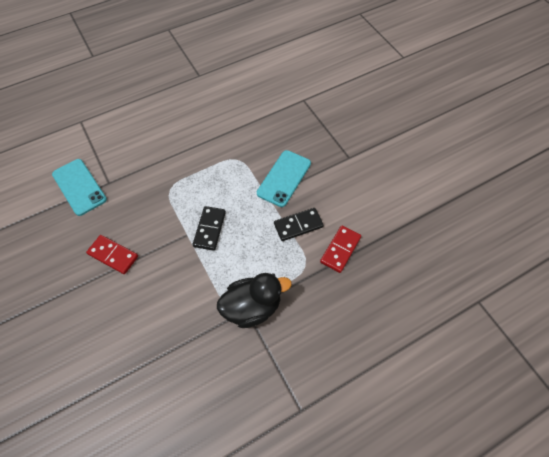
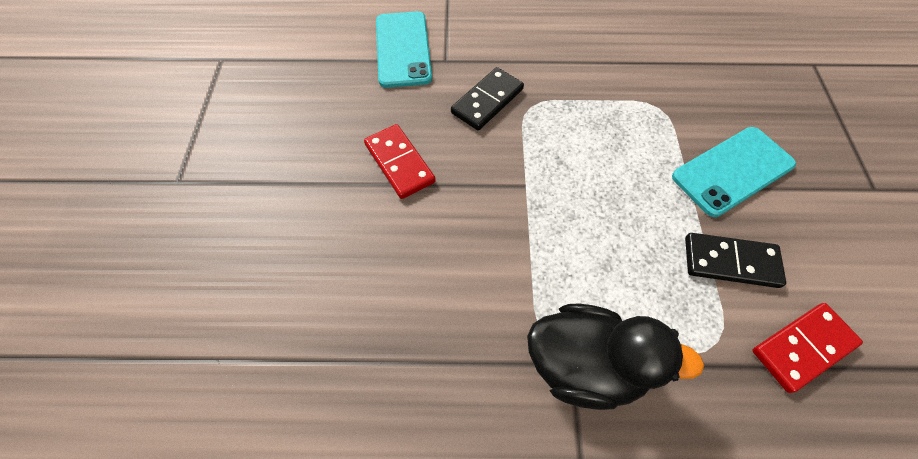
camera: 30 degrees right, 0 degrees up
black domino [193,206,226,251] -> black domino moved to [451,67,524,130]

